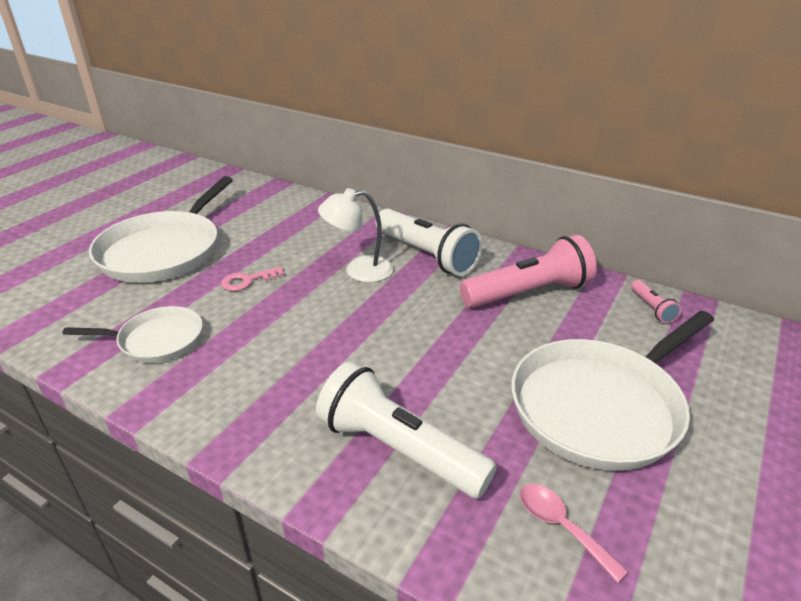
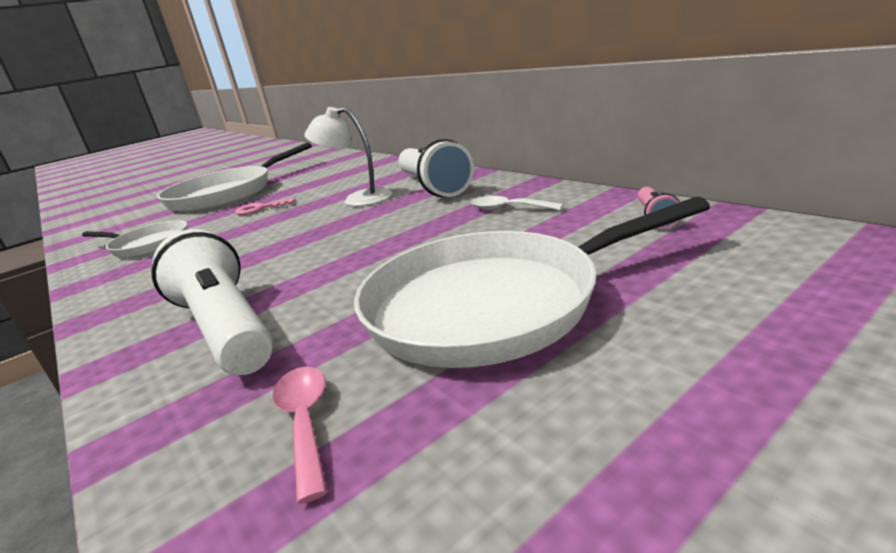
camera: 25 degrees right, 10 degrees down
pink flashlight [460,235,597,308] -> white spoon [471,196,564,210]

